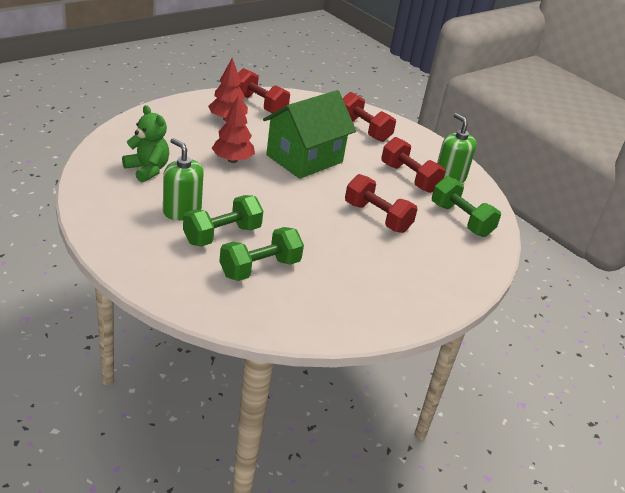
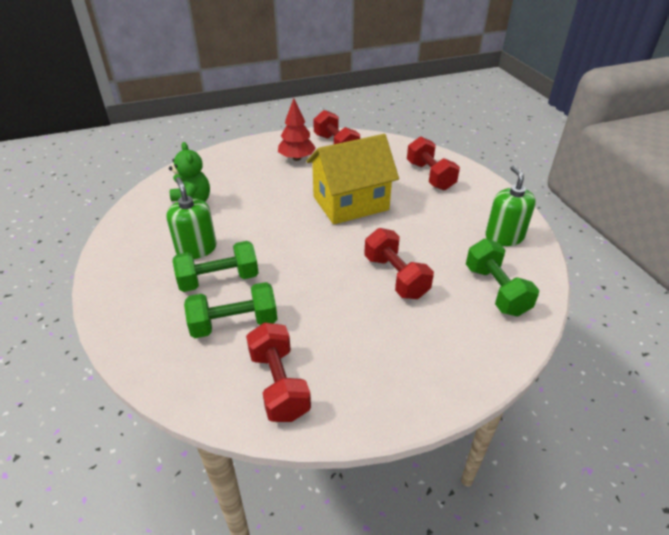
camera: 25 degrees right, 5 degrees up
red tree [212,96,255,163] -> none
green house [263,90,356,179] -> yellow house [307,134,399,225]
red dumbbell [381,137,446,193] -> red dumbbell moved to [246,322,311,422]

